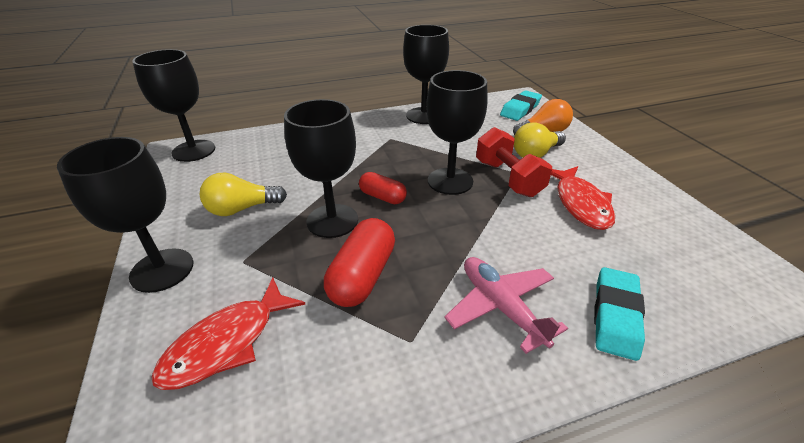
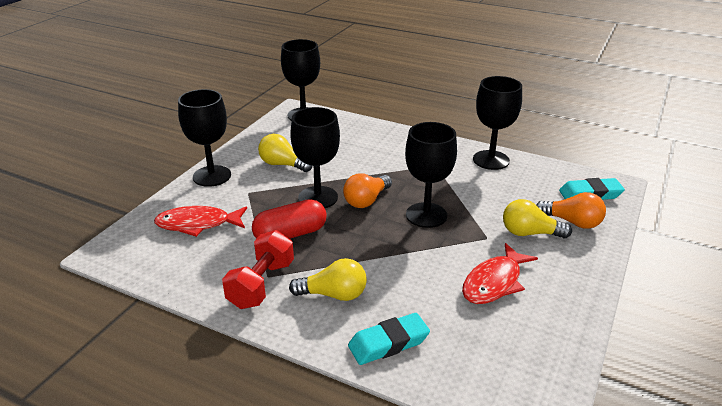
camera: 45 degrees right, 5 degrees down
red capsule [359,172,407,204] -> orange light bulb [343,173,392,208]
pink plane [445,257,568,354] -> yellow light bulb [289,258,367,301]
red dumbbell [476,127,552,197] -> red dumbbell moved to [222,230,294,309]

